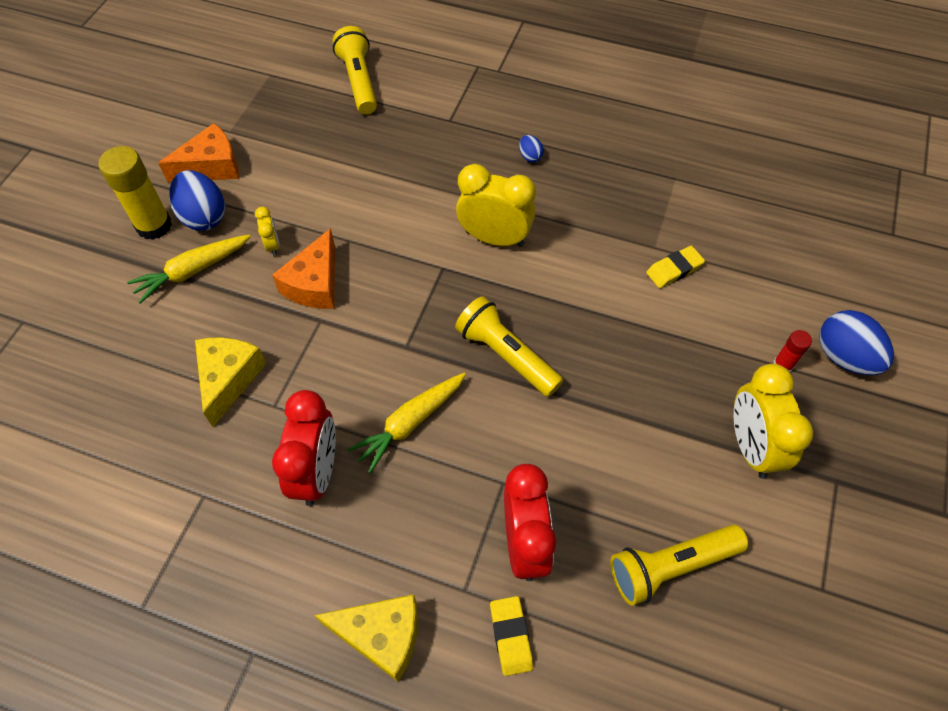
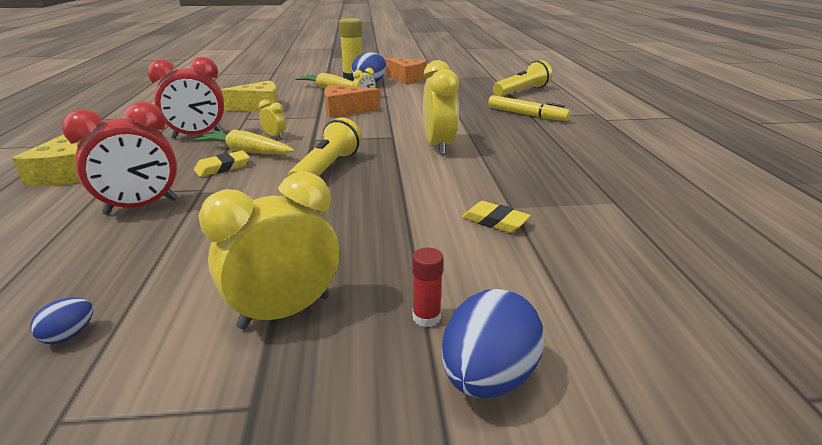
camera: 65 degrees right, 30 degrees down
yellow eraser [490,596,533,676] -> yellow eraser moved to [194,151,250,177]
blue egg [519,135,544,162] -> blue egg moved to [30,298,93,344]
yellow flashlight [610,525,748,606] -> none
none -> yellow clock [259,99,286,139]
none -> yellow marker [488,95,570,121]

